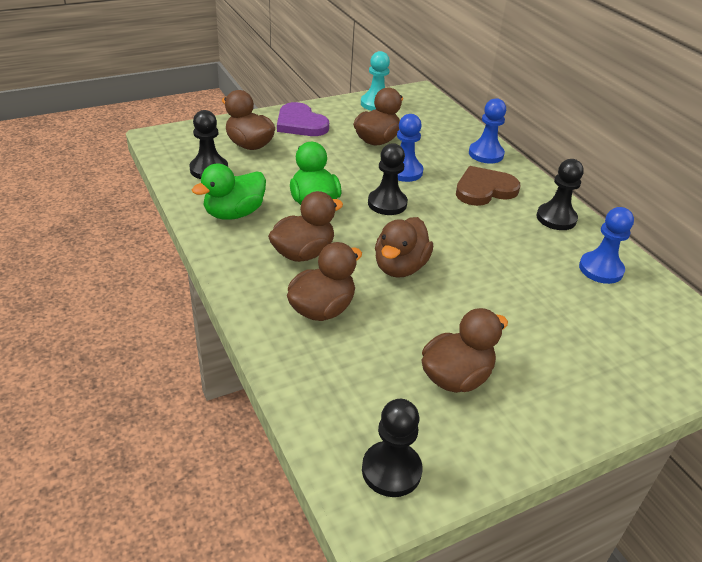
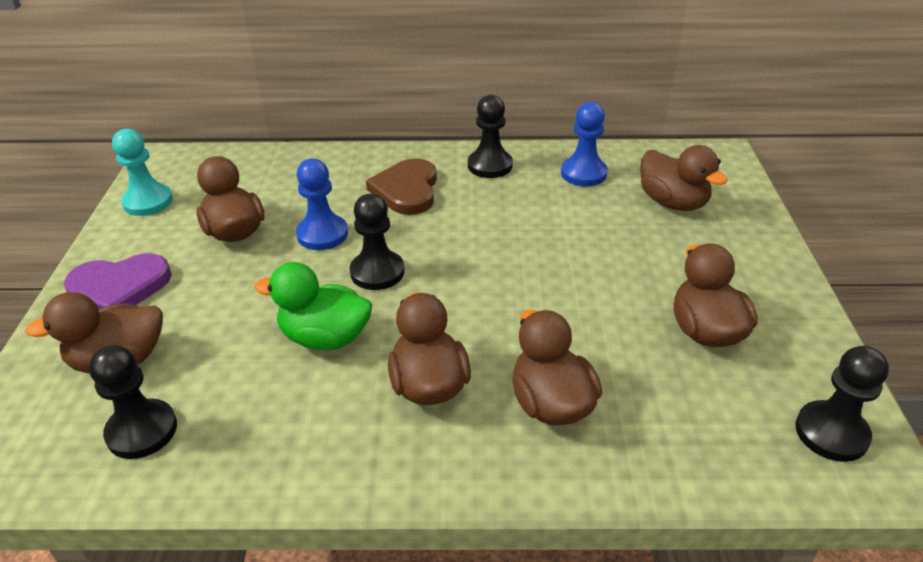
camera: 60 degrees left, 0 degrees up
green duck [192,163,266,220] -> none
brown duck [375,217,433,278] -> brown duck moved to [640,145,728,211]
blue pawn [469,98,506,164] -> none

